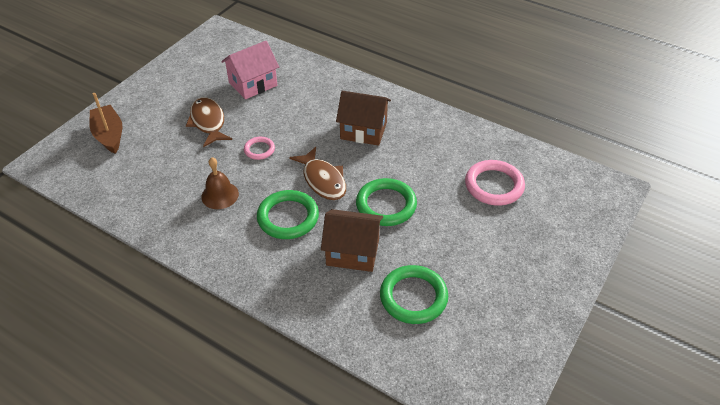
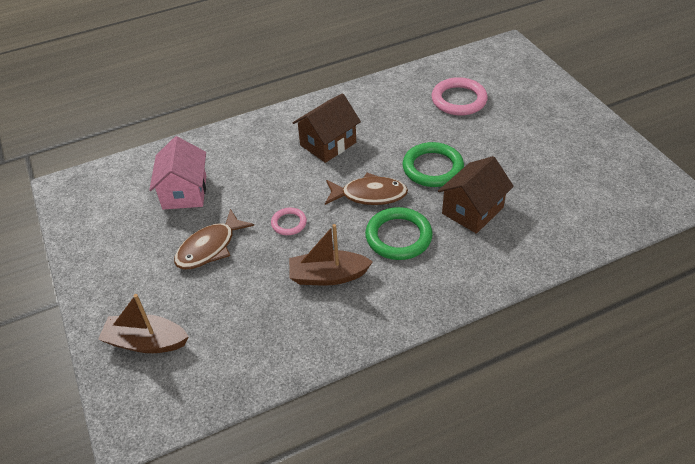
camera: 55 degrees left, 0 degrees up
brown fish [186,97,232,147] -> brown fish turned 60 degrees counterclockwise [174,209,254,269]
brown bell [201,157,239,209] -> brown boat [289,224,373,286]
green ring [380,265,448,324] -> none

